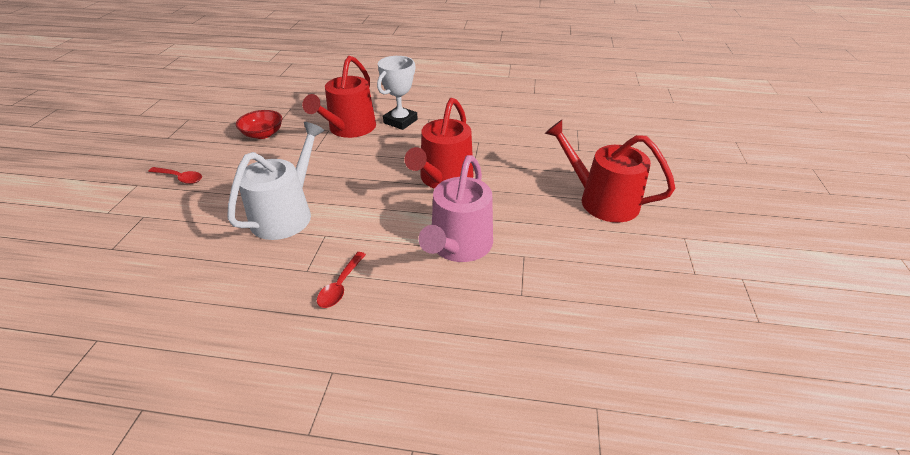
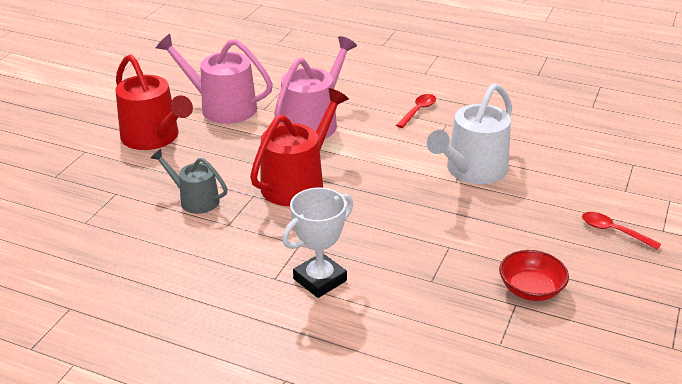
camera: 165 degrees left, 5 degrees down
red watering can [302,56,376,138] -> none
none -> grey watering can [151,149,227,214]
none -> pink watering can [156,34,273,124]

